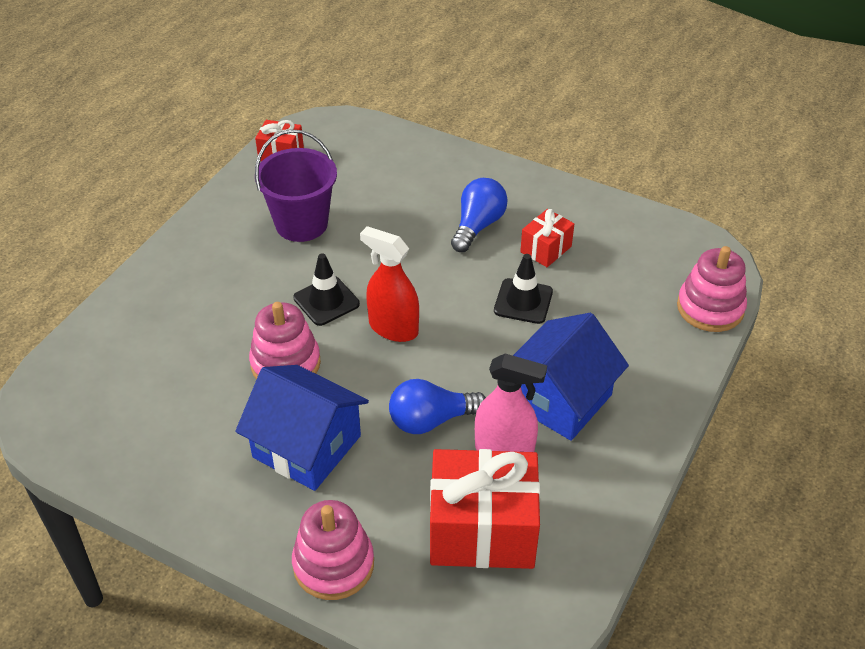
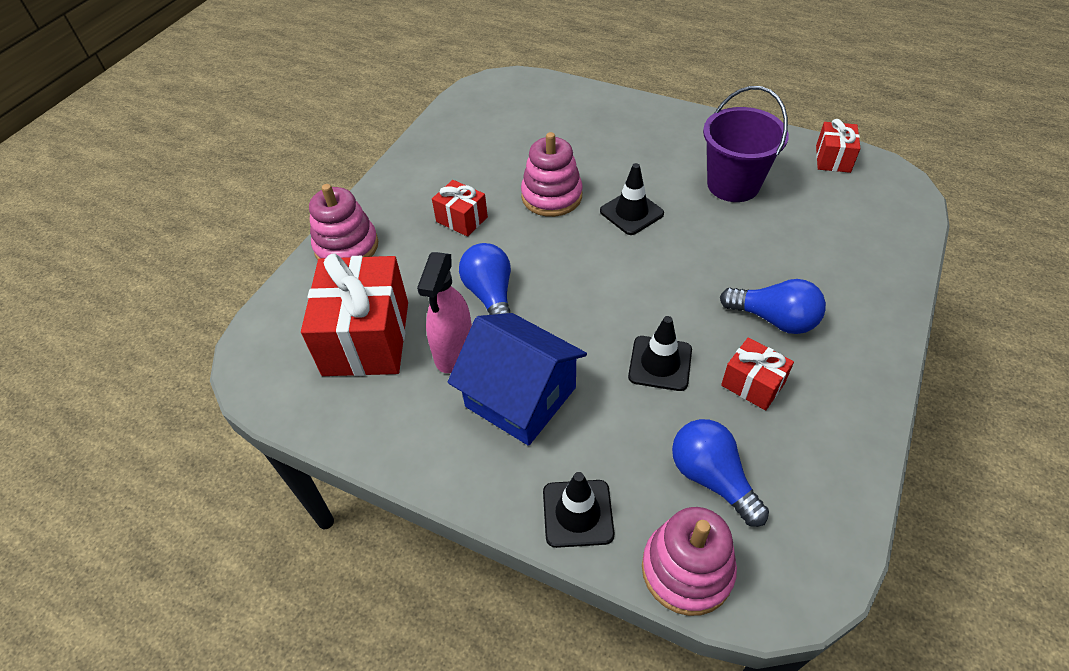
camera: 90 degrees right, 5 degrees up
blue house [235,365,369,491] -> red gift [432,180,488,237]
red spray bottle [360,226,419,342] -> none
none -> black traffic cone [543,472,614,548]
none -> blue light bulb [672,419,769,527]

